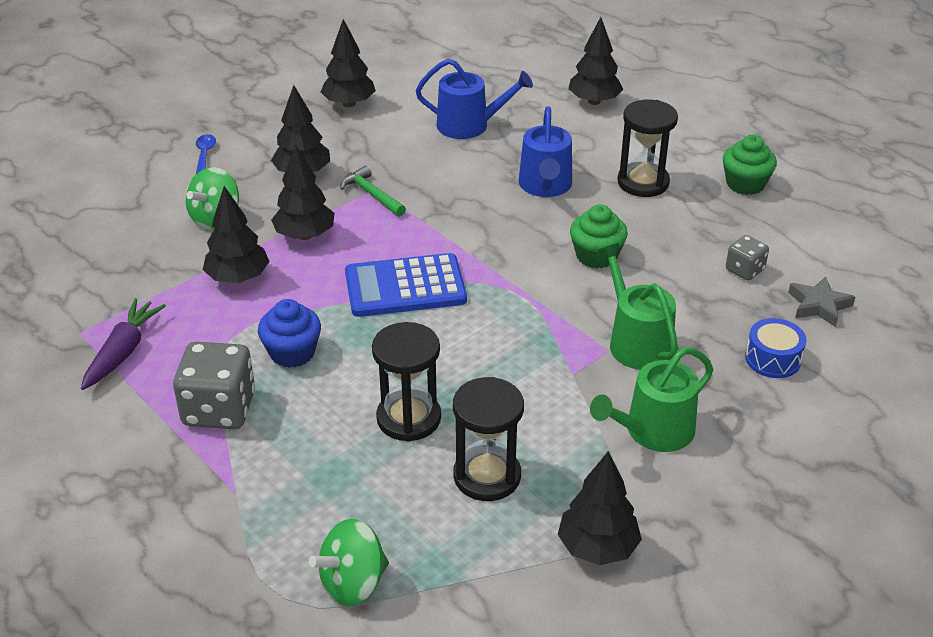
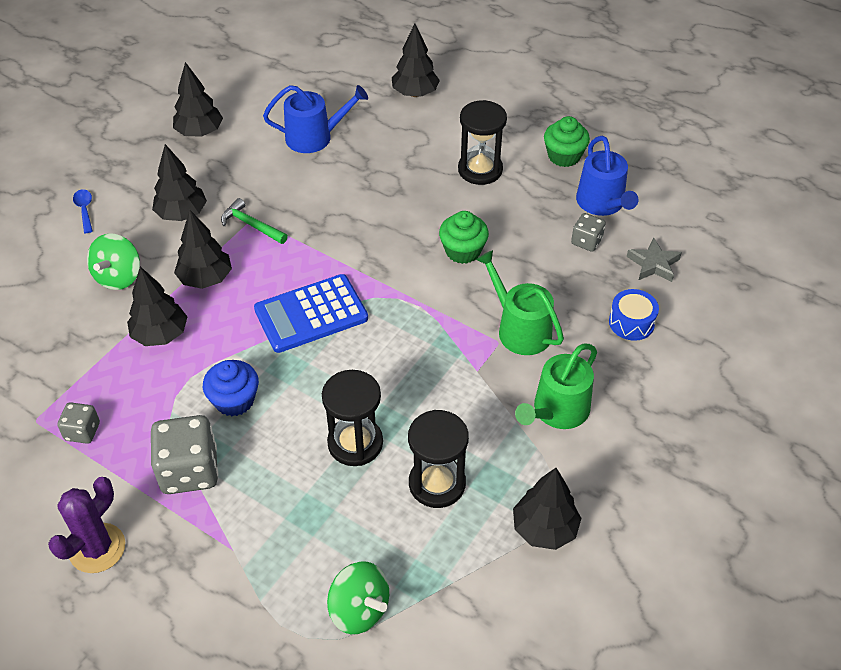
camera: 15 degrees left, 10 degrees up
purple carrot [81,298,166,390] -> grey dice [57,402,100,444]
green spinning top [309,519,389,606] -> green spinning top turned 90 degrees counterclockwise [327,562,389,634]
blue watering can [519,106,572,197] -> blue watering can moved to [576,136,638,216]
none -> purple cactus [48,477,125,573]

